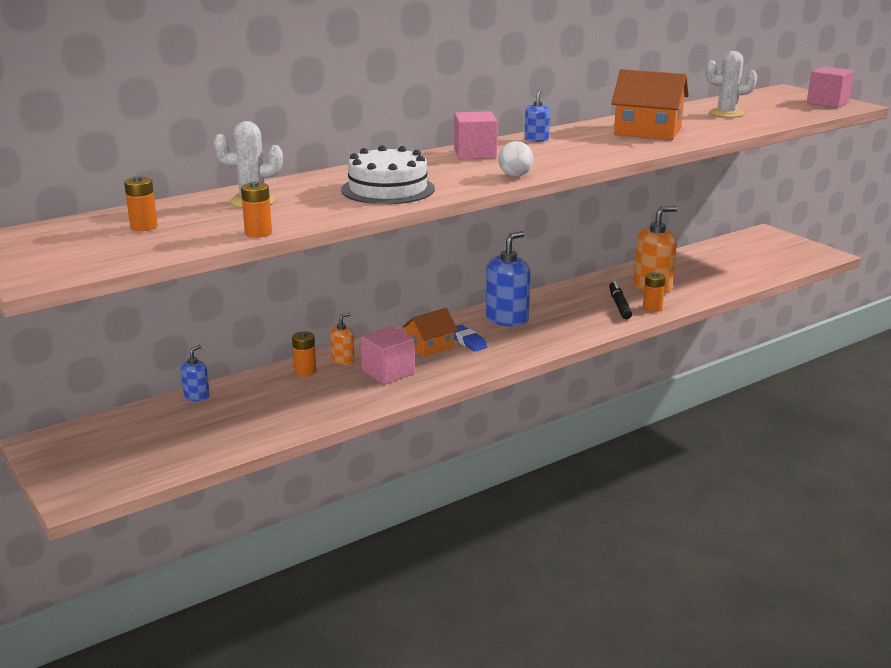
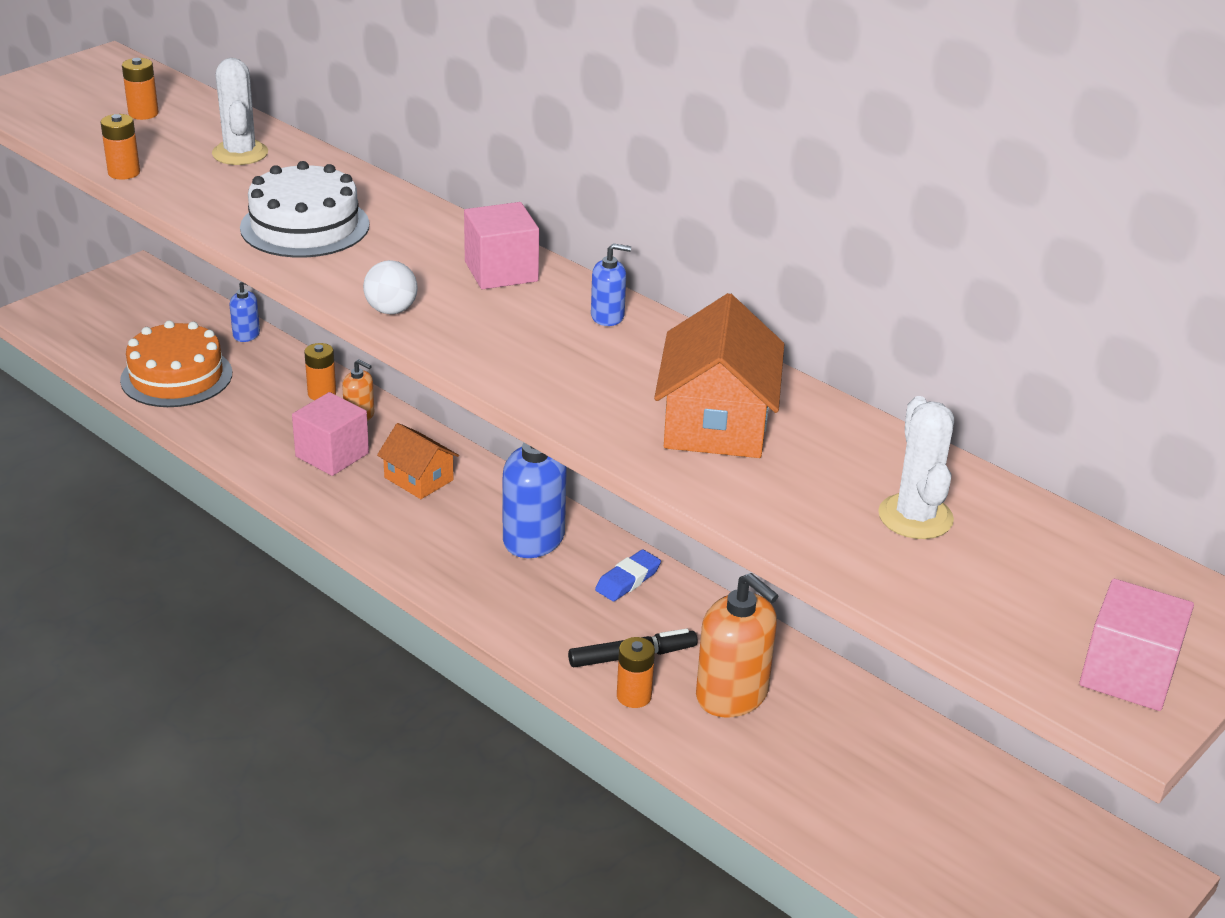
camera: 75 degrees right, 10 degrees up
blue eraser [454,325,487,352] -> blue eraser moved to [595,549,661,601]
none -> orange cake [120,320,232,407]

